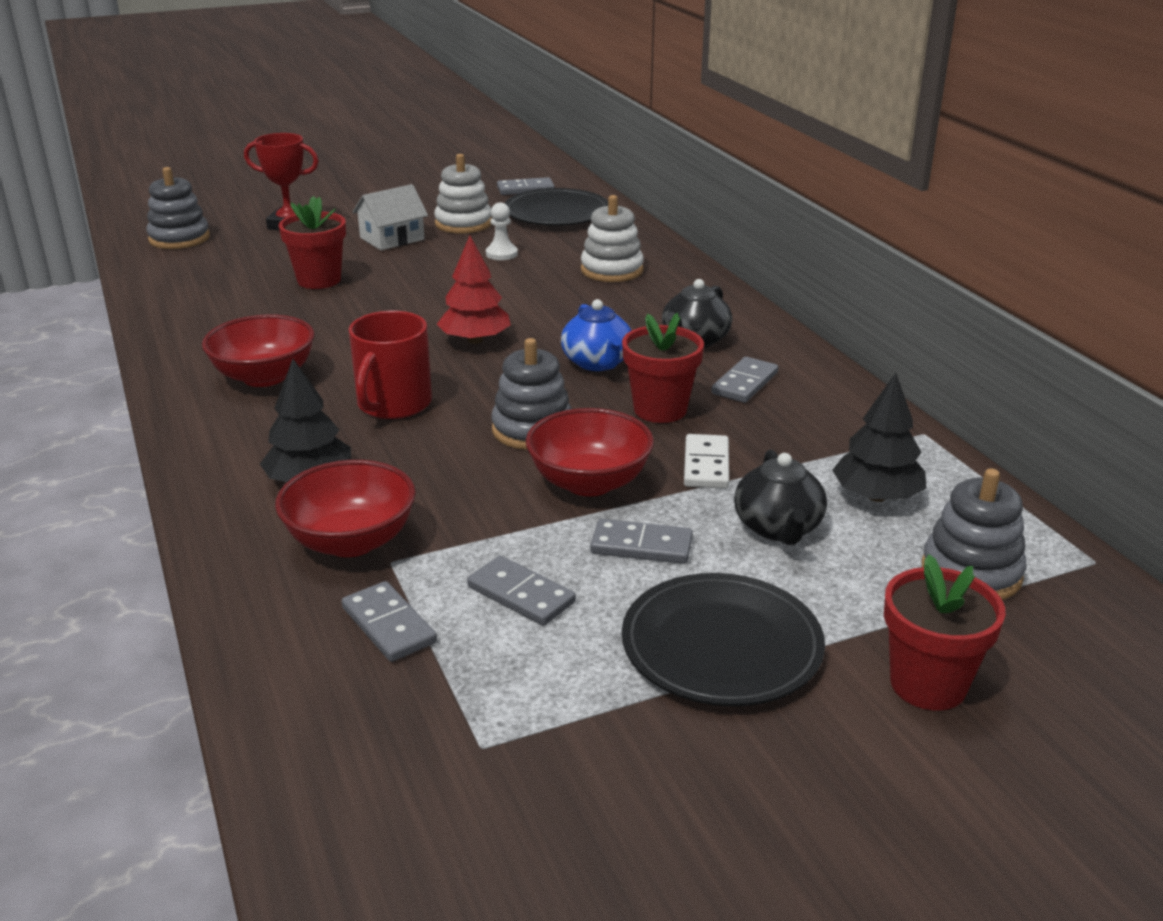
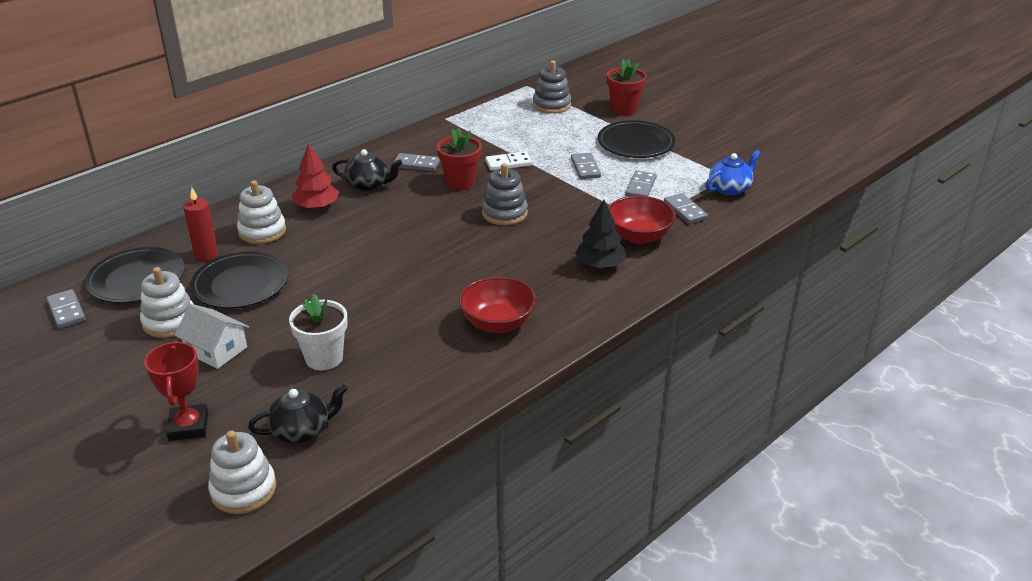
camera: 110 degrees left, 5 degrees up
grey stacking toy [146,167,210,249] -> white stacking toy [208,430,276,514]
red flower pot [279,196,346,289] -> white flower pot [289,294,348,370]
grey domino [342,581,437,662] -> grey domino turned 60 degrees counterclockwise [664,193,708,224]
red mug [349,311,432,419] -> none
red tree [437,236,511,344] -> red tree moved to [292,144,339,209]
white pawn [486,202,518,260] -> black plate [190,251,288,308]
red bowl [526,408,654,496] -> none
blue teapot [561,299,632,371] -> blue teapot moved to [706,150,761,196]
black teapot [734,449,827,545] -> black teapot moved to [248,384,347,443]
black tree [832,373,927,502] -> none
none -> red candle [183,188,218,261]

